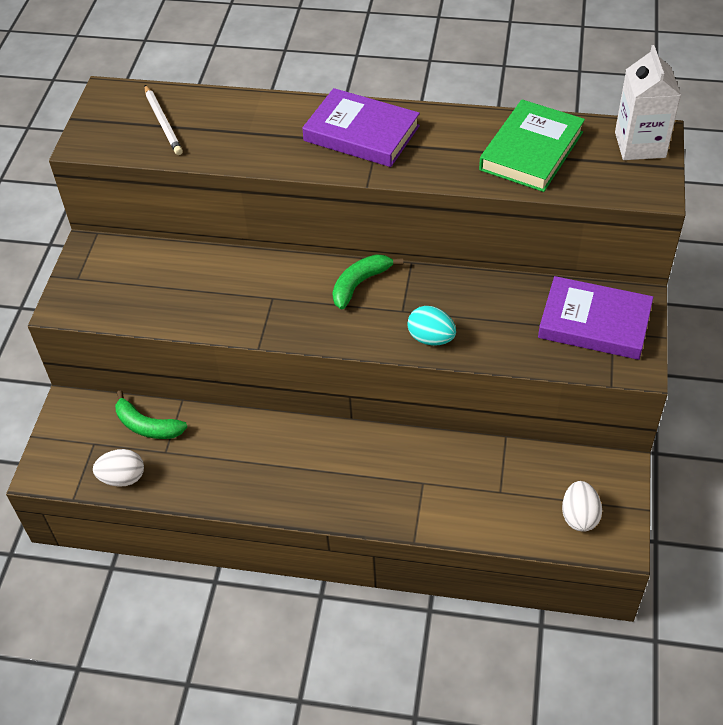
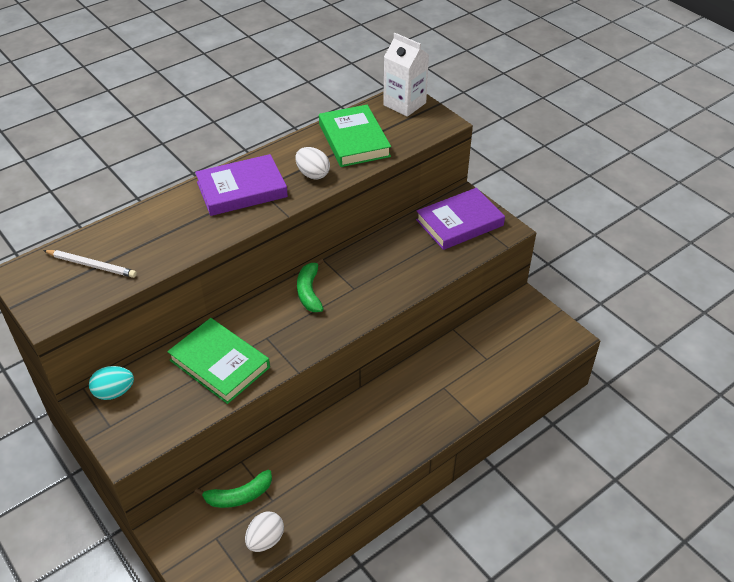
camera: 50 degrees left, 5 degrees down
turquoise egg [407,306,456,346] -> turquoise egg moved to [89,366,134,400]
white egg [562,481,602,532] -> white egg moved to [295,147,330,180]
none -> green book [167,318,270,404]

